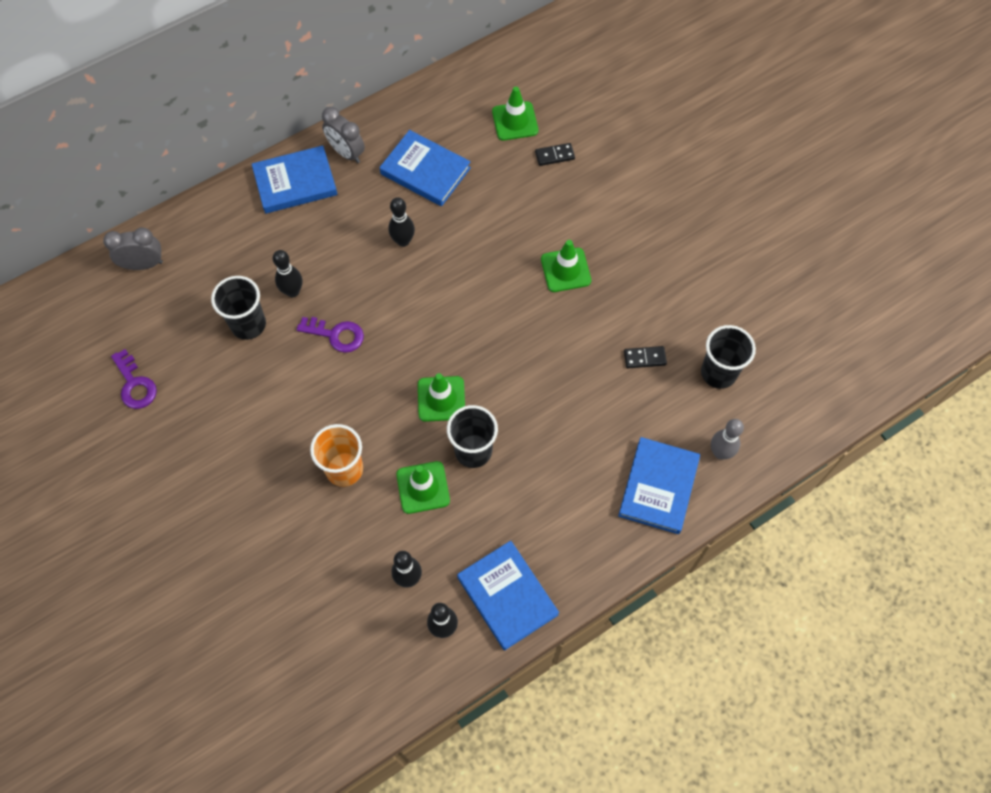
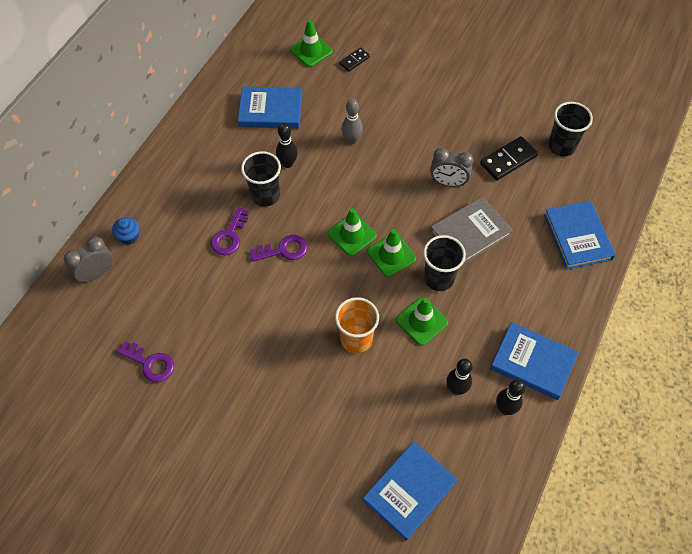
camera: 30 degrees left, 5 degrees down
black cup [211,276,266,340] -> black cup moved to [241,151,281,207]
blue book [252,146,338,213] -> blue book moved to [363,441,457,541]
black bowling pin [273,250,302,297] -> purple key [211,207,249,256]
grey clock [322,107,365,163] -> grey clock moved to [430,148,473,186]
green traffic cone [541,240,591,292] -> green traffic cone moved to [328,208,377,256]
black domino [624,346,667,368] -> black domino [480,136,538,181], size x1.70
grey bowling pin [711,419,744,459] -> grey bowling pin moved to [342,99,363,144]
none -> blue cupcake [112,217,139,245]
none -> grey book [430,196,513,265]

